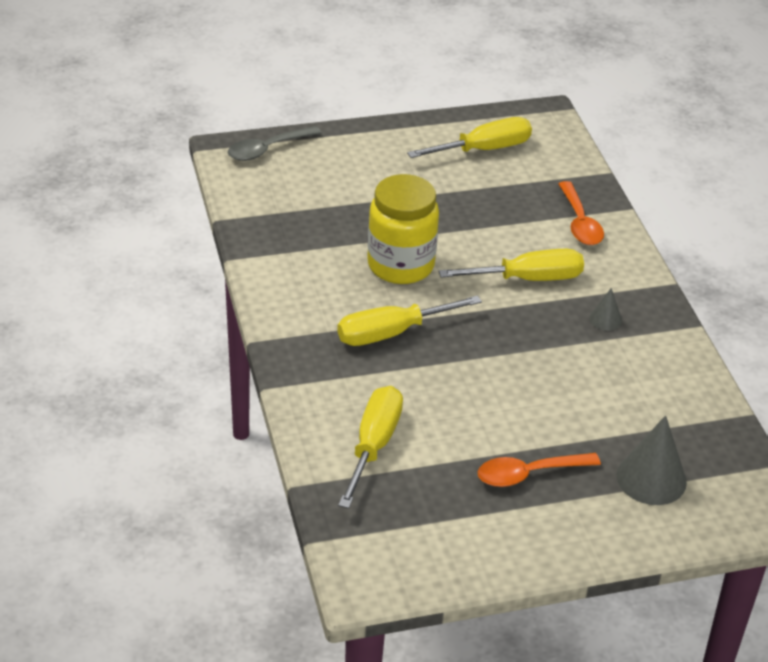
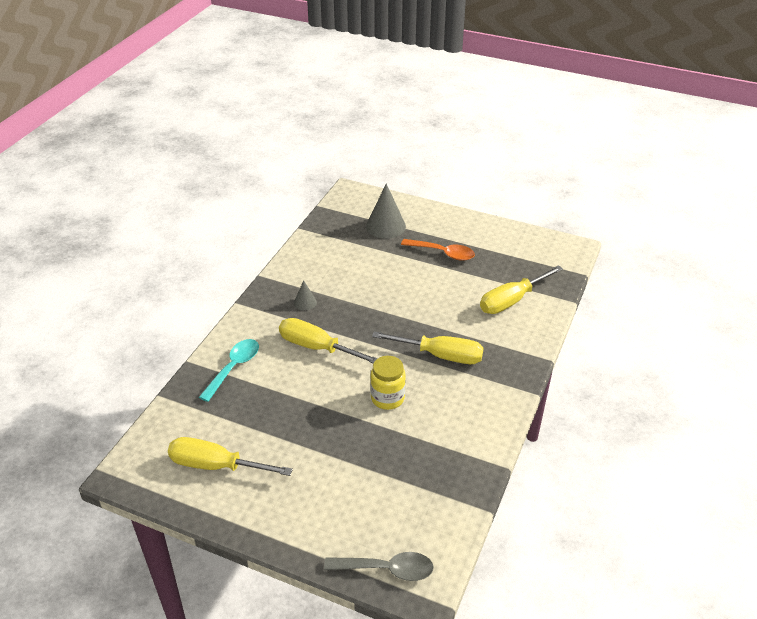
camera: 140 degrees left, 0 degrees up
yellow jar [367,174,439,284] -> yellow jar [370,356,406,410], size x0.62
orange spoon [558,181,604,245] -> turquoise spoon [199,339,259,402]

